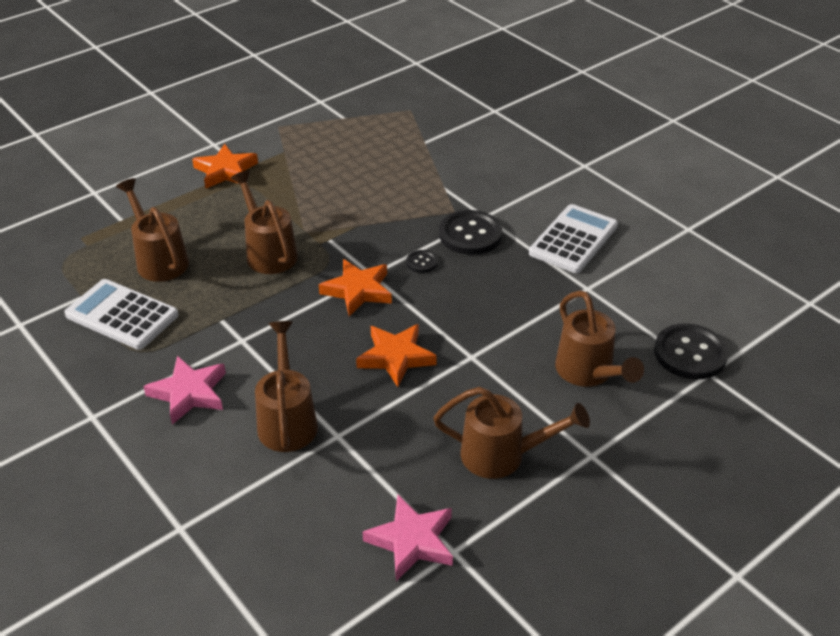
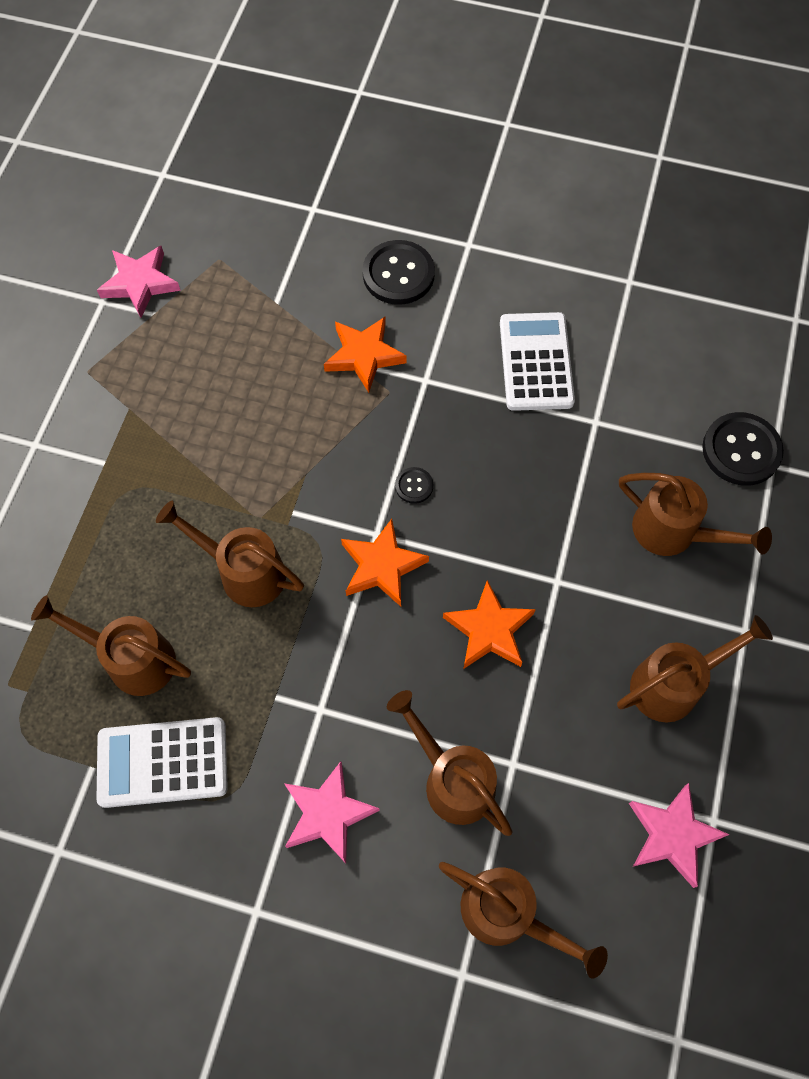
camera: 35 degrees left, 25 degrees up
orange star [192,144,258,188] -> orange star moved to [324,317,407,393]
black button [439,210,502,255] -> black button moved to [363,240,435,305]
none -> pink star [97,246,181,318]
none -> brown watering can [439,862,608,978]

